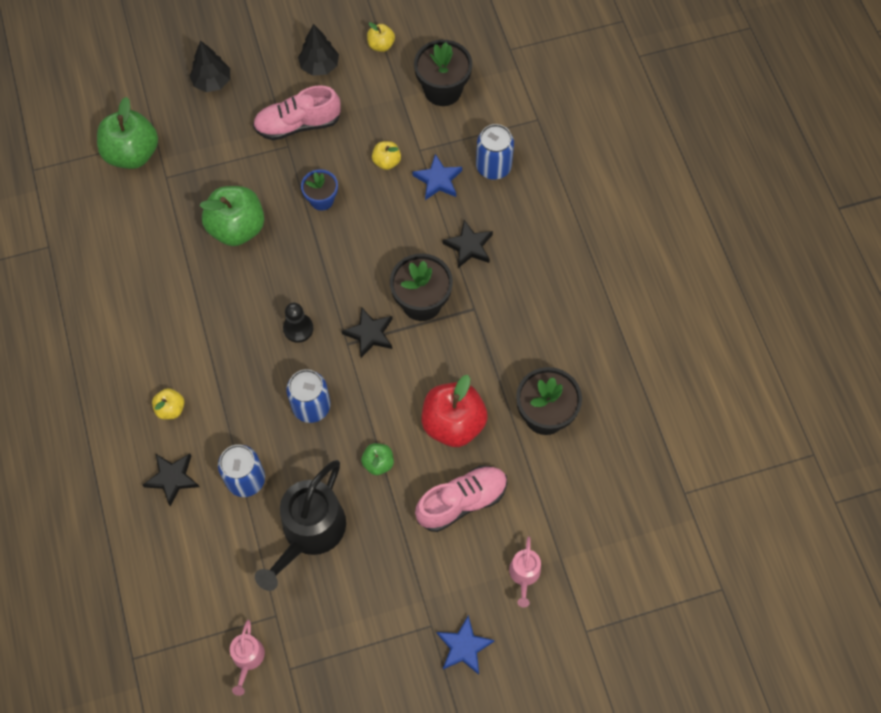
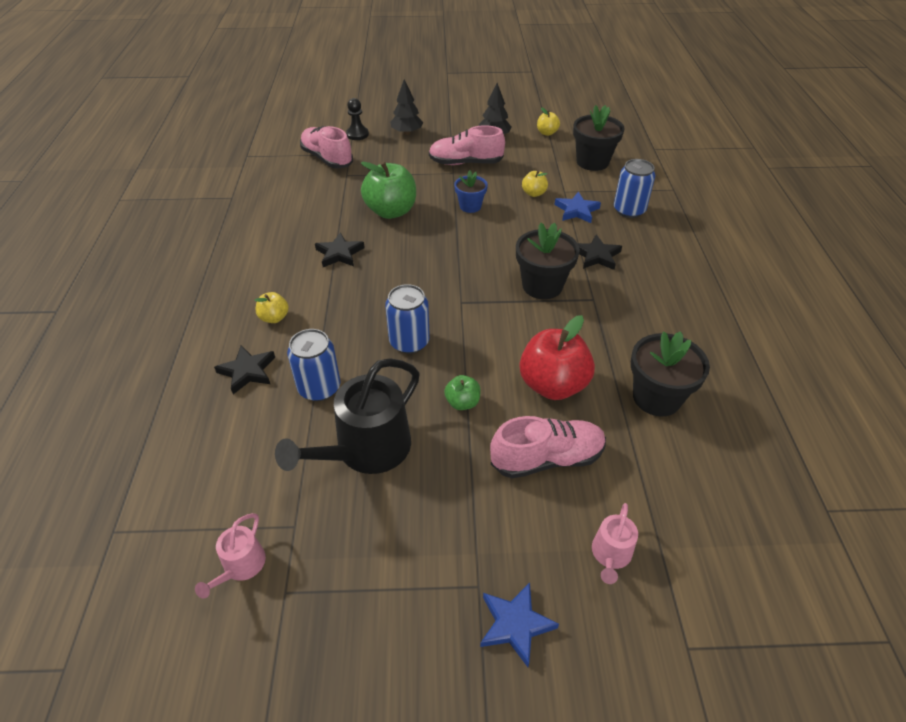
camera: 15 degrees right, 20 degrees down
green apple [97,97,158,169] -> pink shoe [300,126,353,169]
black pawn [283,303,313,343] -> black pawn moved to [346,98,369,140]
black star [342,307,393,358] -> black star moved to [315,232,365,267]

